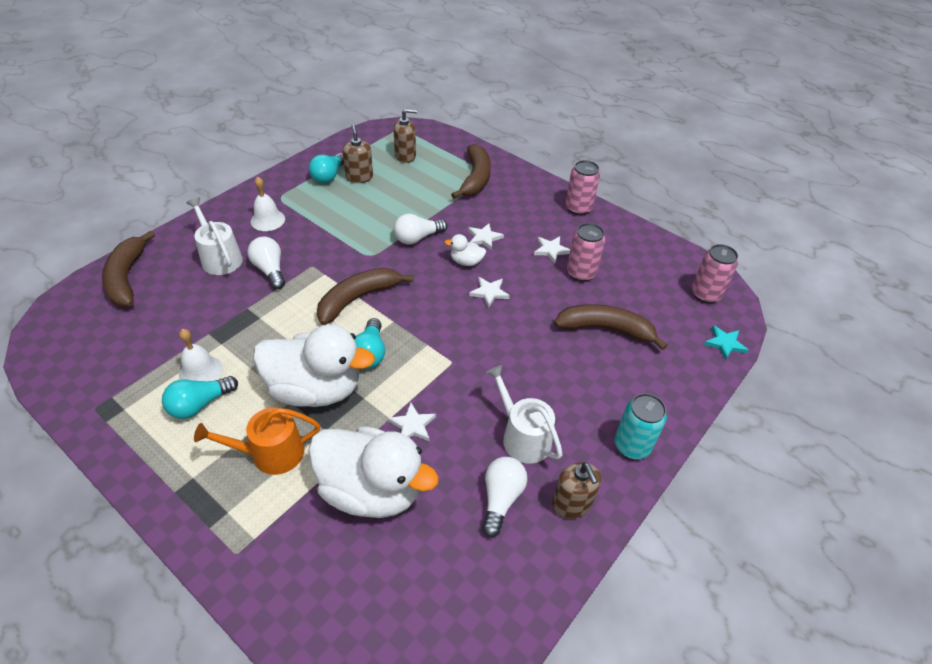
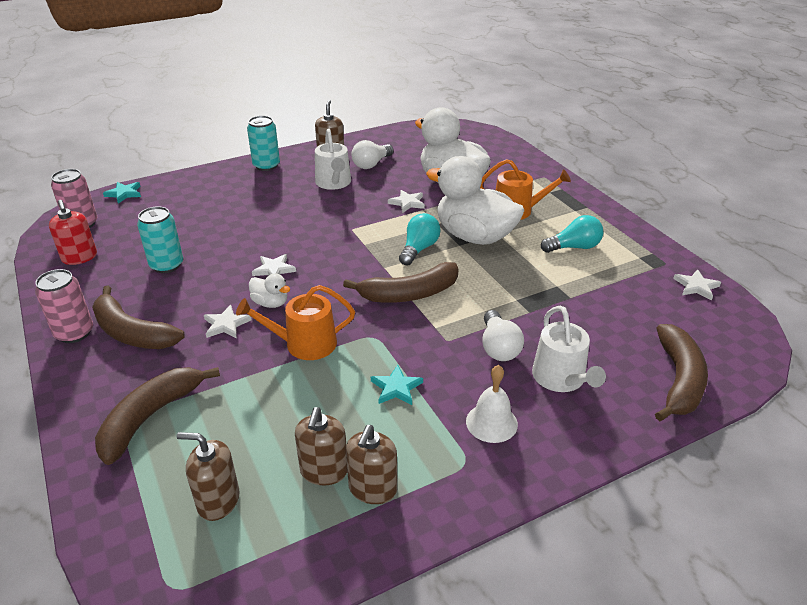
camera: 155 degrees left, 10 degrees down
white bell [179,329,223,381] -> none
turquoise light bulb [309,153,344,183] -> brown soap dispenser [346,425,397,504]
white light bulb [394,214,447,245] -> orange watering can [236,285,355,360]
white star [534,236,570,263] -> white star moved to [673,269,721,300]
brown banana [554,304,667,350] -> brown banana moved to [92,286,185,349]
pink can [567,223,606,282] -> turquoise can [137,206,183,273]
none -> red soap dispenser [49,200,97,265]
none -> turquoise star [371,365,423,405]

